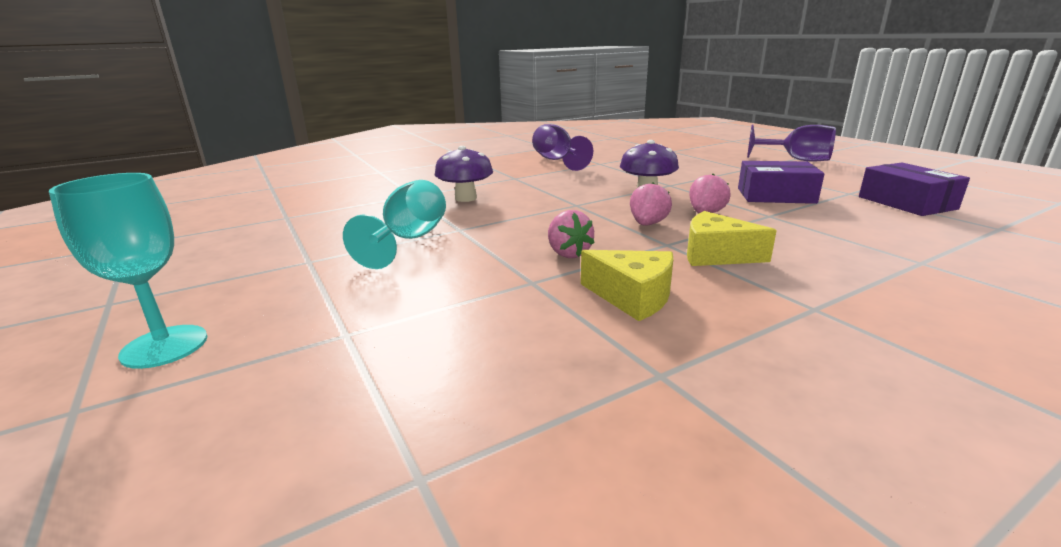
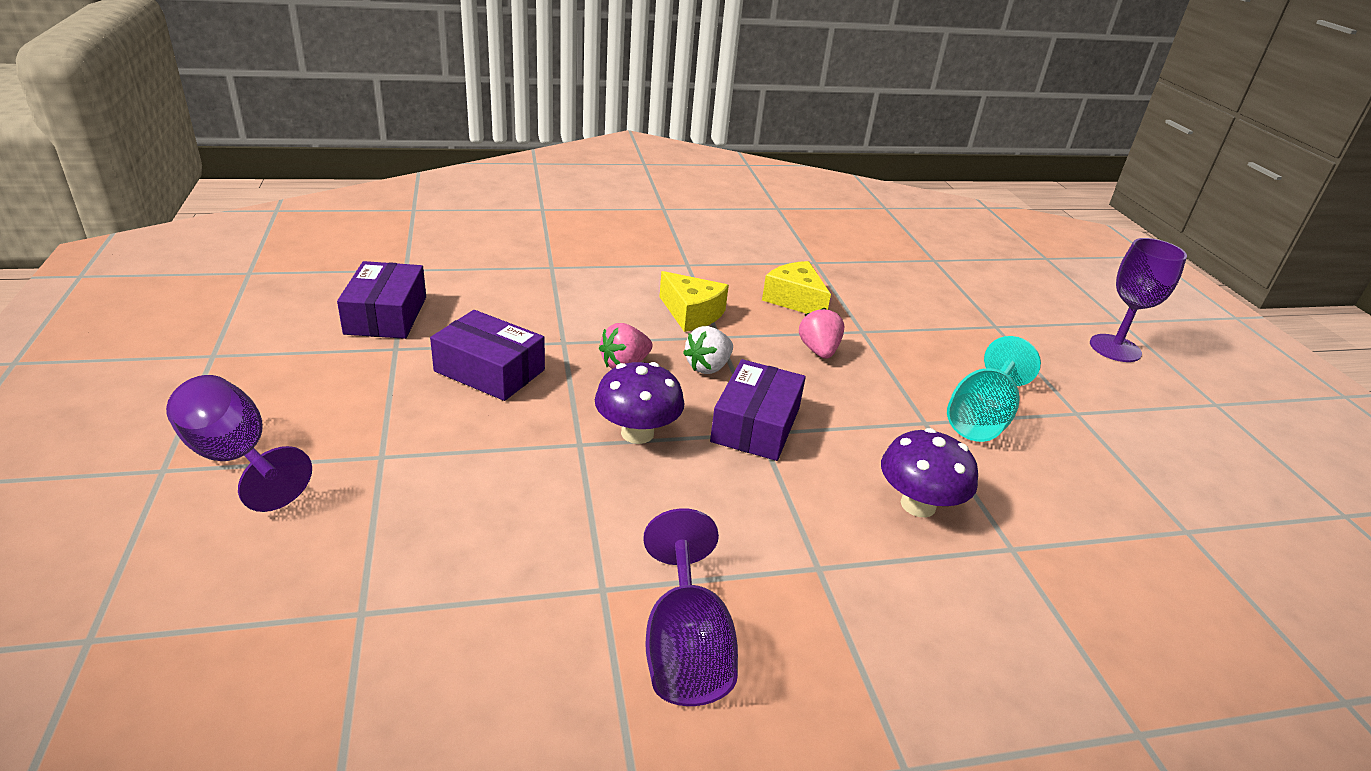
camera: 165 degrees left, 10 degrees up
turquoise goblet [49,173,207,369] -> purple goblet [1090,238,1187,362]
pink strawberry [630,183,672,226] -> white strawberry [683,326,733,374]
none -> purple box [710,359,806,461]

